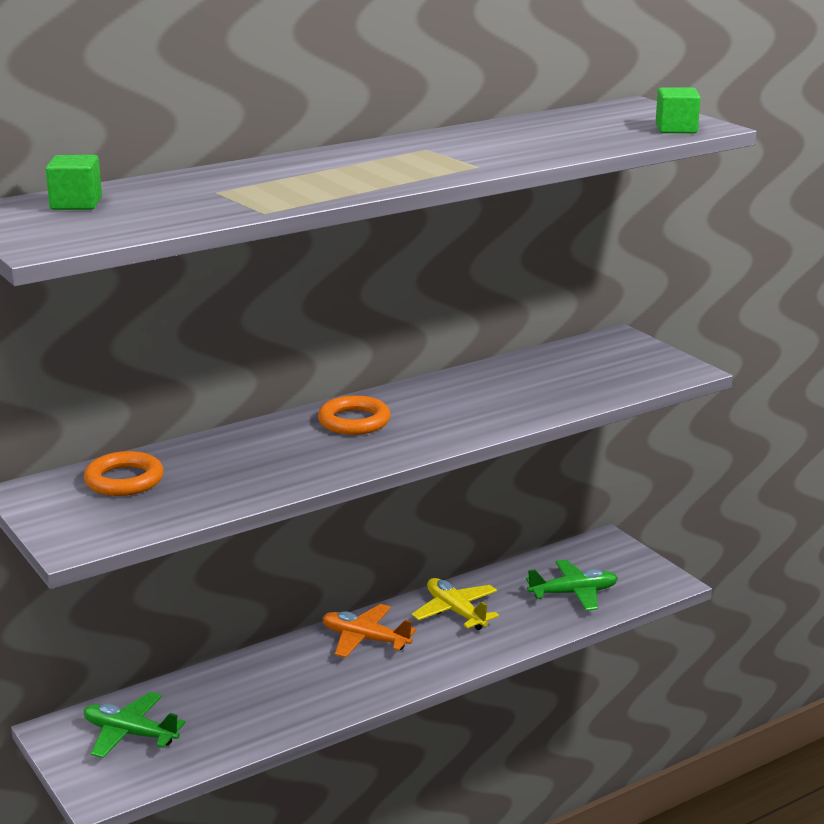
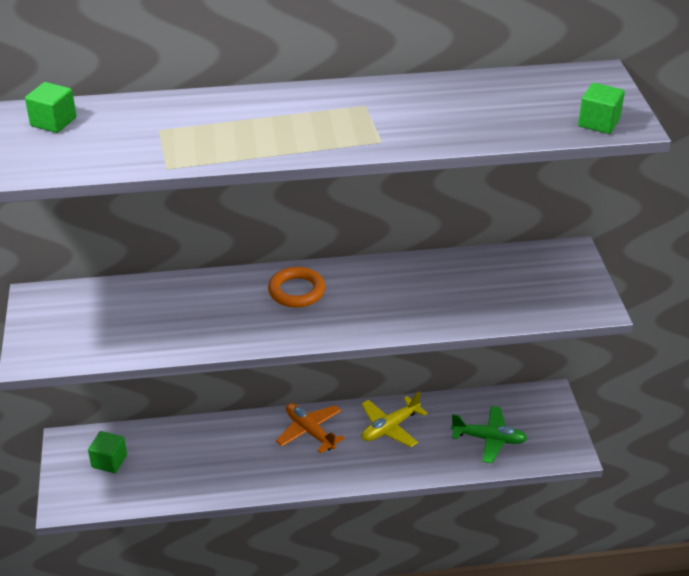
camera: 25 degrees right, 15 degrees up
orange ring [84,451,164,496] -> none
green plane [84,692,186,758] -> green cube [88,431,127,473]
yellow plane [412,578,499,630] -> yellow plane turned 120 degrees counterclockwise [361,391,427,447]

